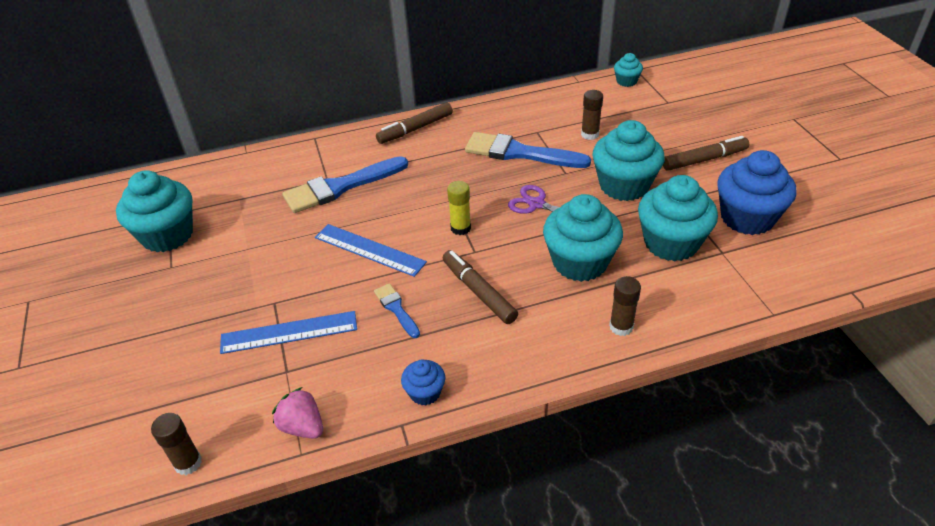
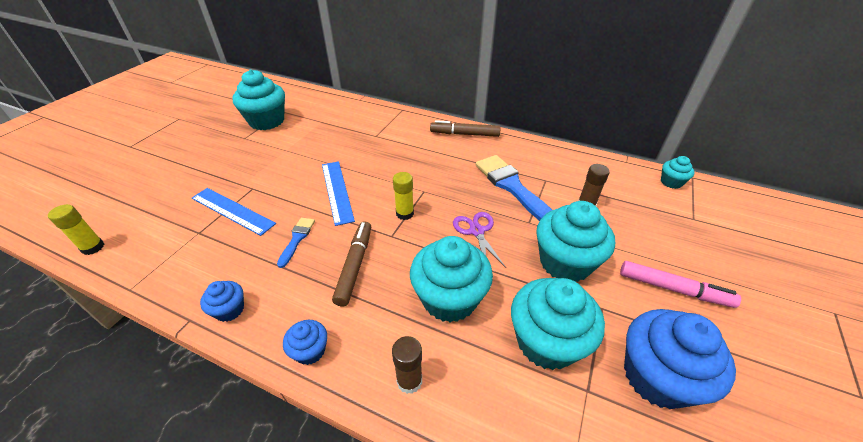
camera: 40 degrees right, 0 degrees up
brown glue stick [151,413,202,475] -> yellow glue stick [48,204,104,255]
pink strawberry [272,387,323,439] -> none
blue brush [282,156,408,213] -> none
brown marker [663,136,749,171] -> pink marker [620,261,741,308]
none -> blue cupcake [283,320,327,365]

